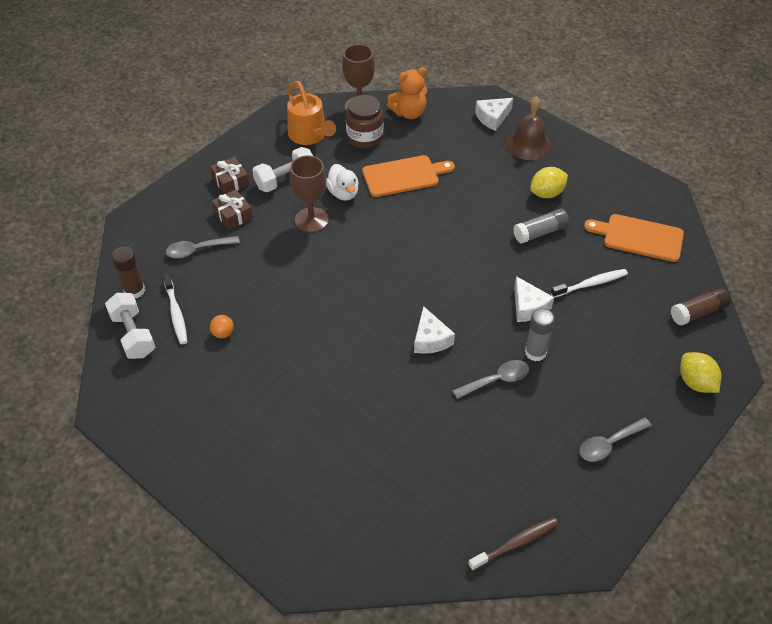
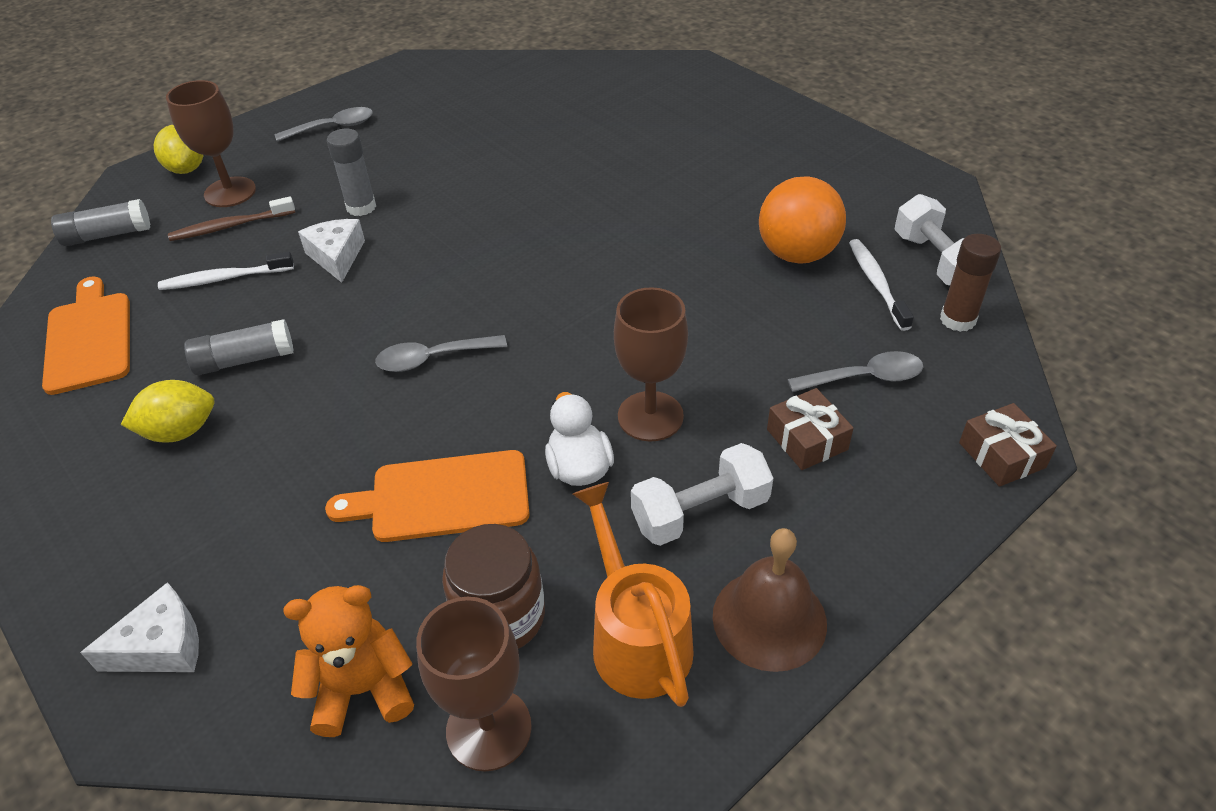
camera: 170 degrees left, 5 degrees down
brown gift [210,157,249,194] -> brown gift moved to [959,403,1057,487]
orange ball [210,315,234,338] -> orange ball [759,176,846,264], size x2.36
white cheese [414,306,455,354] -> none
grey spoon [452,360,529,399] -> grey spoon moved to [375,335,507,372]
brown toothbrush [468,517,558,571] -> brown toothbrush moved to [168,196,295,241]
brown bell [506,96,551,160] -> brown bell moved to [713,528,827,672]
orange cutting board [584,214,684,262] -> orange cutting board turned 135 degrees counterclockwise [42,276,130,395]
brown glue stick [671,287,731,326] -> grey glue stick [51,199,150,246]
none -> brown goblet [166,80,256,207]

